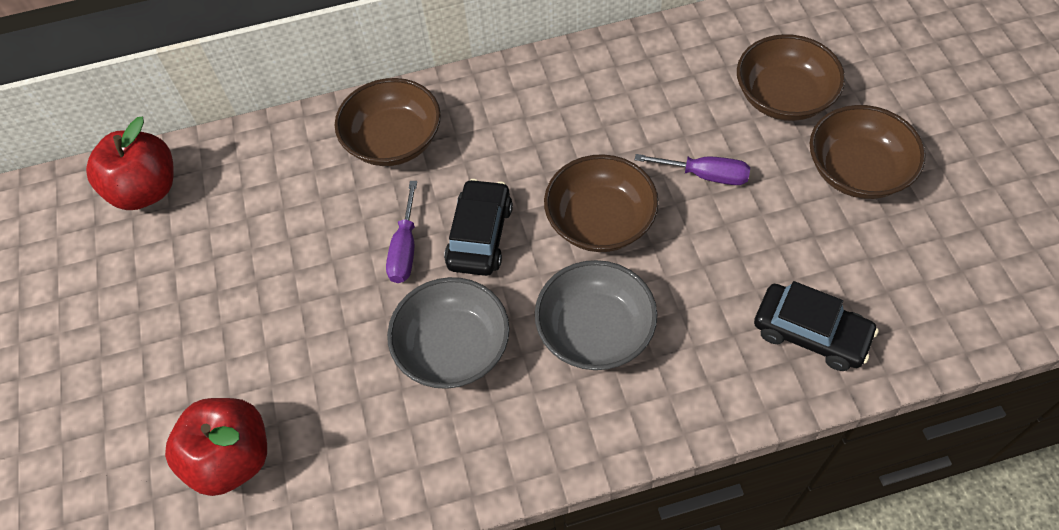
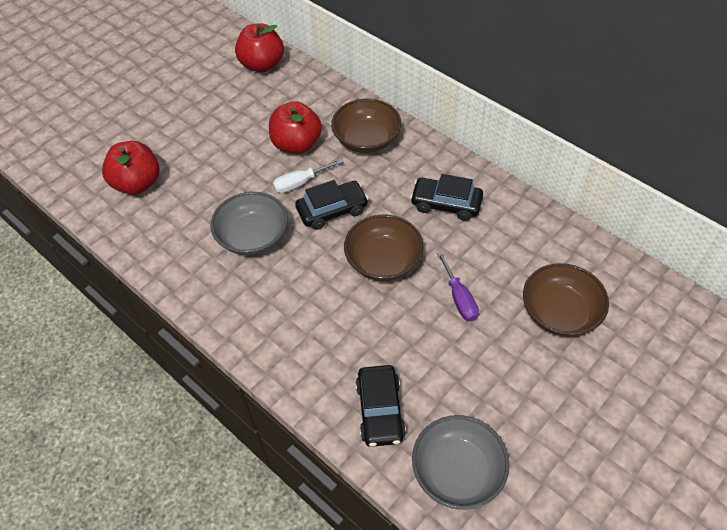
camera: 55 degrees right, 5 degrees down
purple screwdriver [386,181,417,283] -> white screwdriver [273,159,343,193]
grey bowl [535,260,658,370] -> grey bowl moved to [412,415,509,510]
brown bowl [810,105,926,199] -> none
none -> red apple [269,102,322,154]
none -> black car [410,174,483,221]

